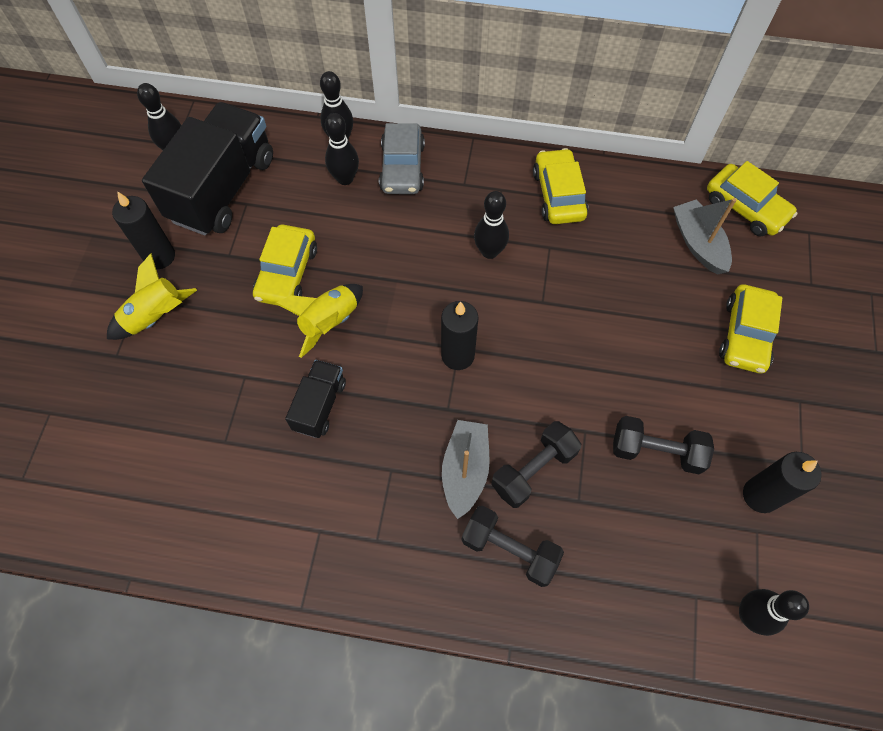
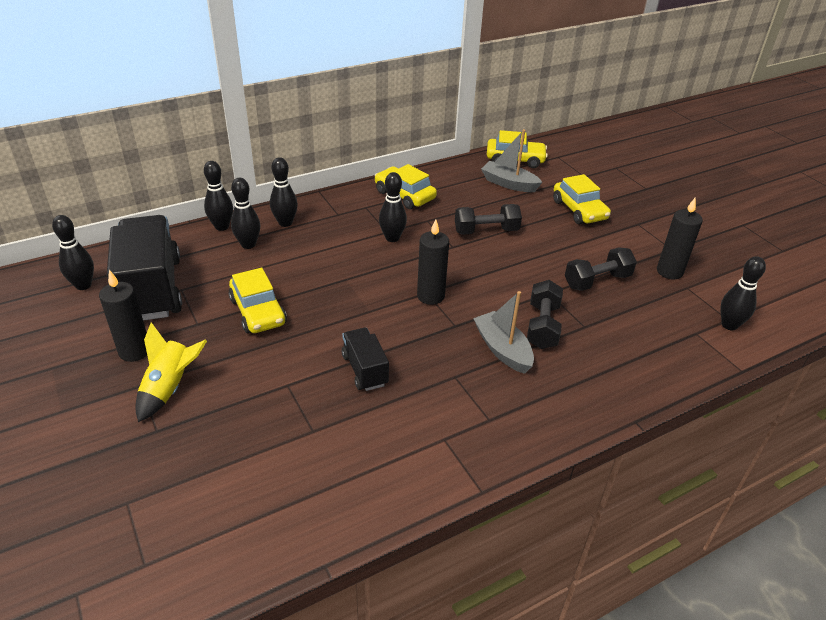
camera: 40 degrees left, 25 degrees down
yellow rocket [275,284,363,358] -> none
grey car [379,123,425,194] -> black bowling pin [270,157,298,227]
black dumbbell [461,506,564,587] -> black dumbbell moved to [455,204,522,235]

